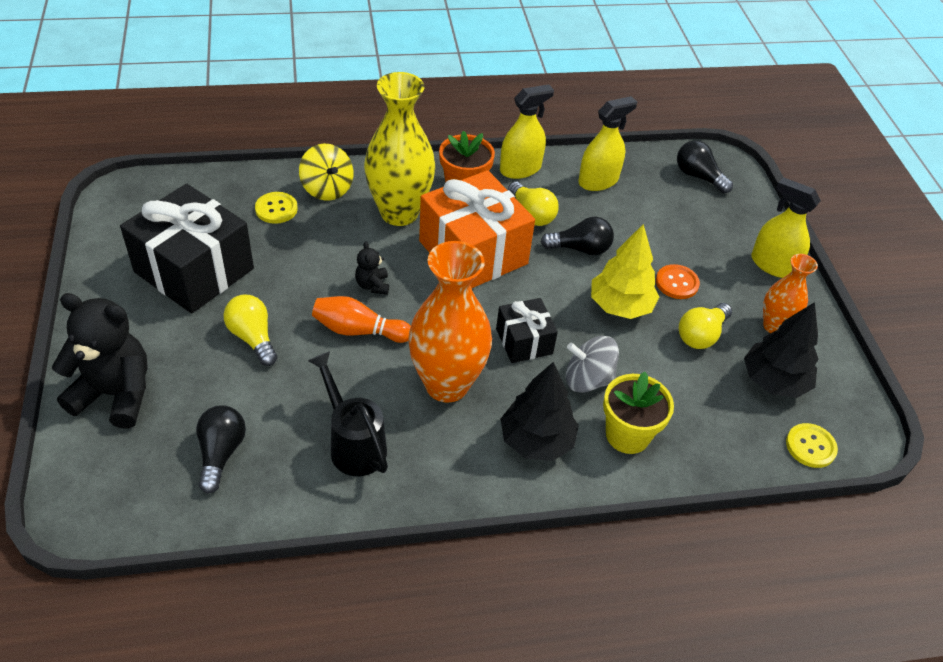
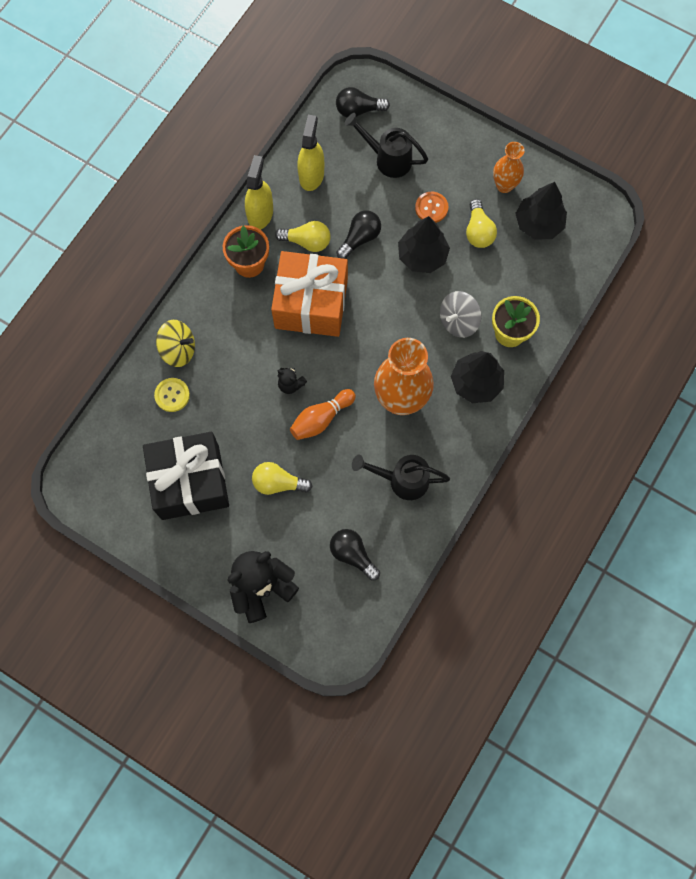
camera: 45 degrees left, 25 degrees up
yellow vase [364,72,435,226] -> none
black gift [496,298,558,363] -> none
yellow tree [591,224,659,319] -> black tree [398,216,450,273]
yellow spray bottle [751,177,821,278] -> none
yellow button [786,423,838,468] -> none
none -> black watering can [344,113,428,178]

